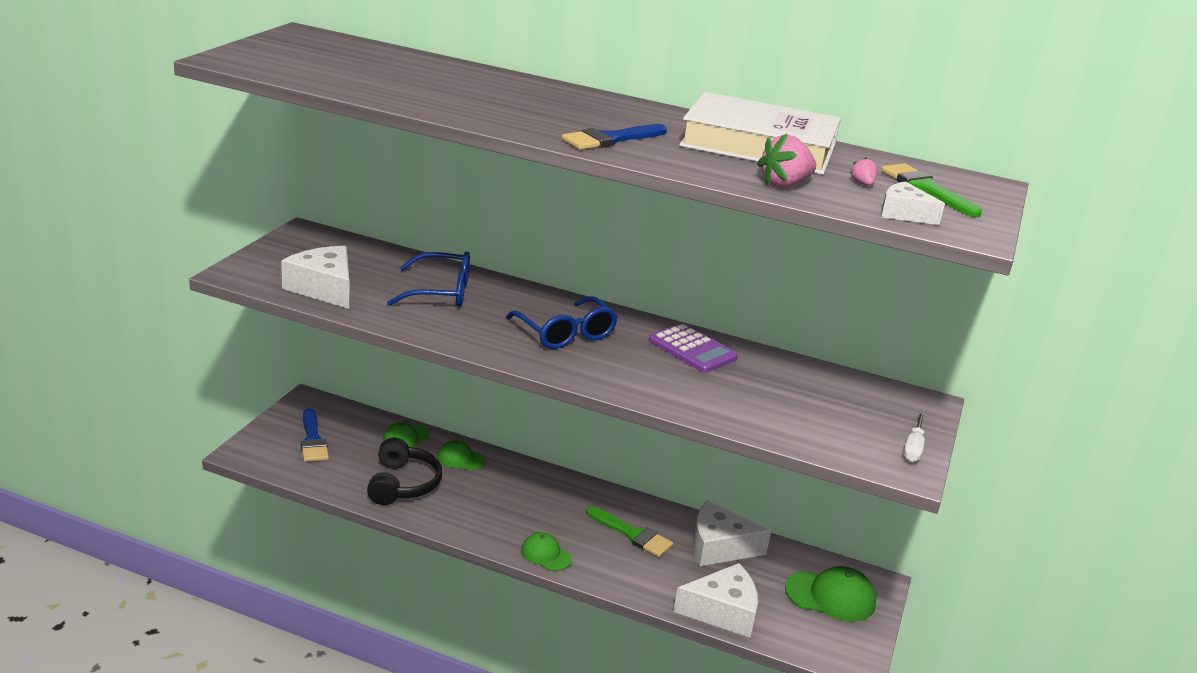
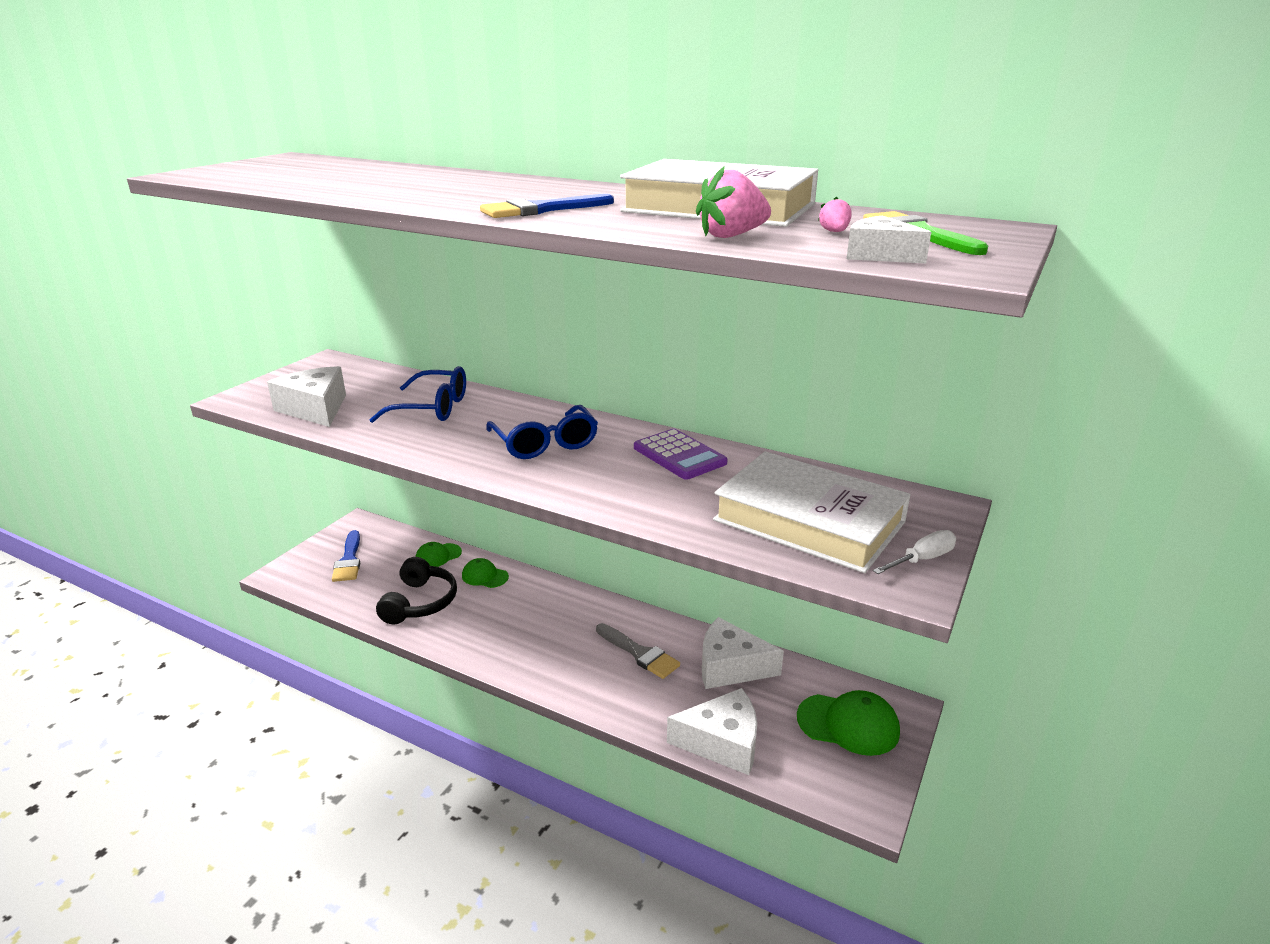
camera: 10 degrees right, 0 degrees up
green cap [521,532,572,571] -> none
green brush [586,506,673,557] -> grey brush [596,623,680,679]
white screwdriver [903,412,925,462] -> white screwdriver turned 150 degrees counterclockwise [873,530,956,574]
none -> white book [713,451,910,573]

